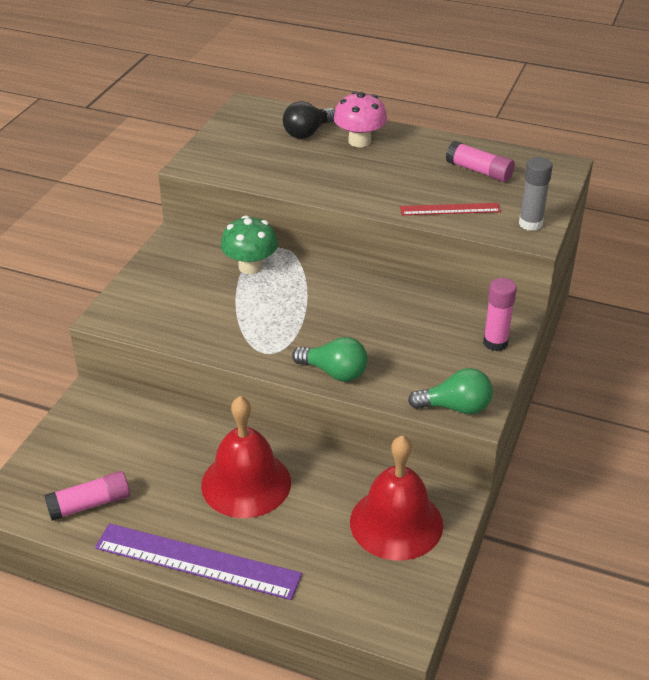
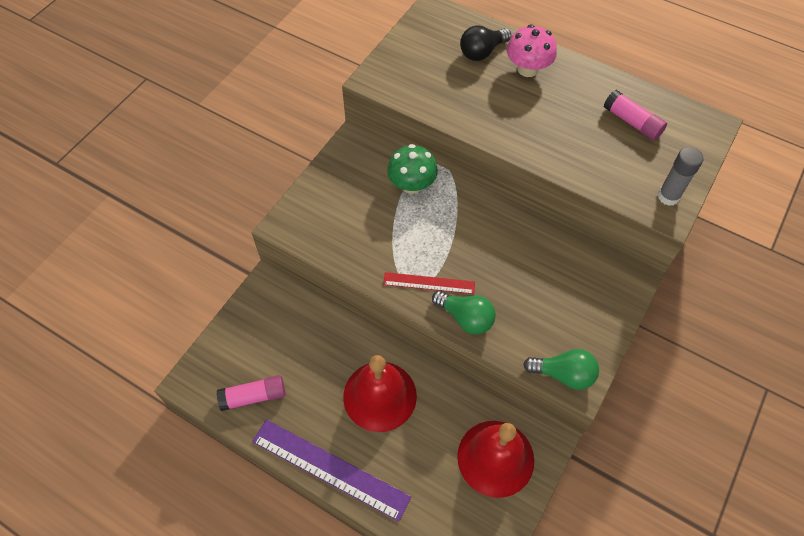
camera: 10 degrees right, 20 degrees up
red ruler [400,203,501,215] -> red ruler moved to [383,272,475,294]
pink glue stick [483,278,517,351] -> none

